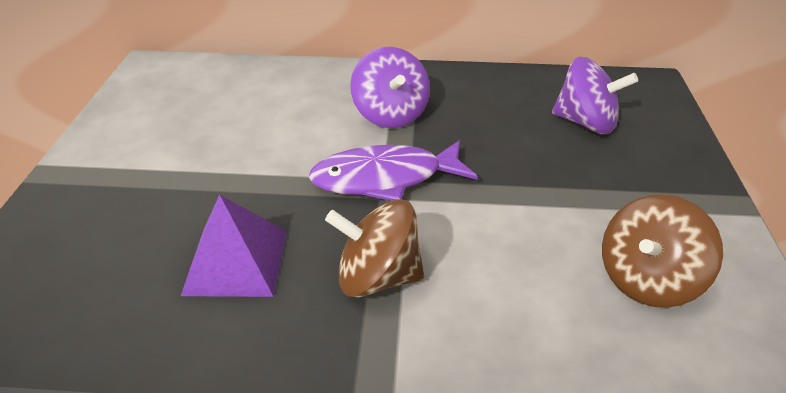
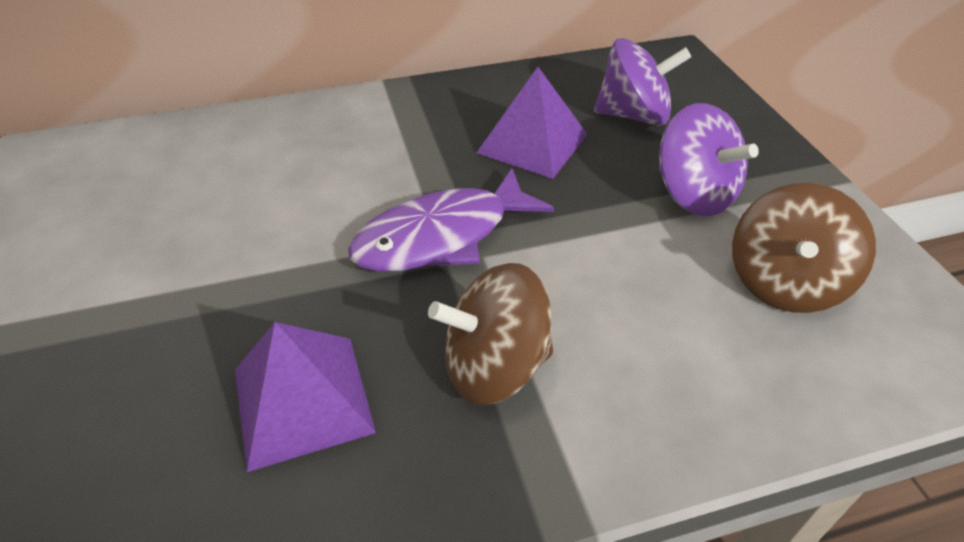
camera: 20 degrees left, 5 degrees up
purple spinning top [350,47,430,128] -> purple spinning top moved to [659,103,759,216]
none -> purple pyramid [477,67,587,179]

